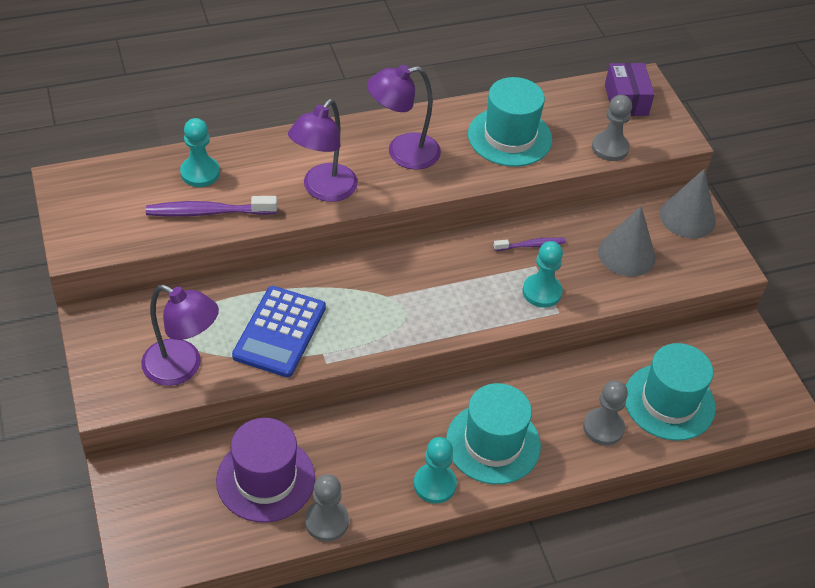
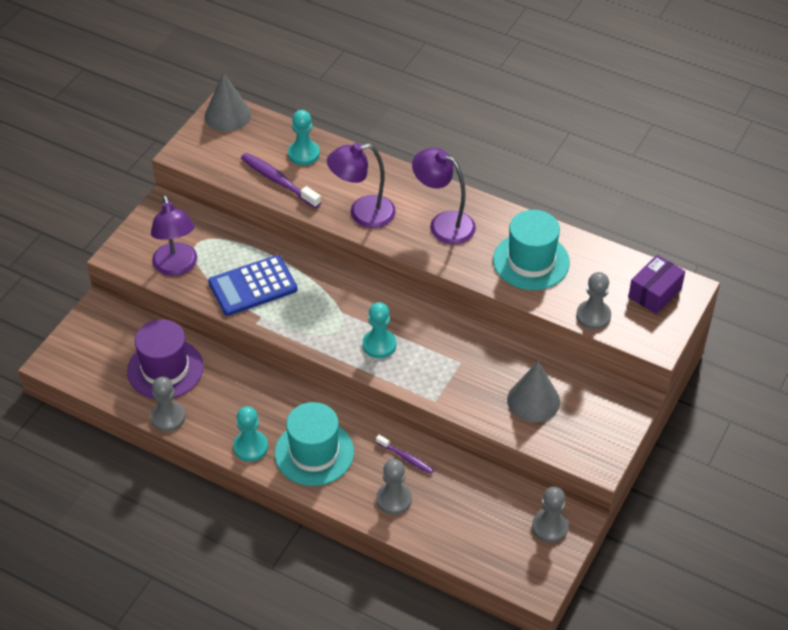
camera: 50 degrees right, 0 degrees up
purple toothbrush [493,237,566,251] -> purple toothbrush moved to [376,435,434,474]
turquoise pawn [523,241,563,308] -> turquoise pawn moved to [362,302,396,358]
turquoise hat [625,343,716,441] -> none
grey cone [660,169,716,239] -> grey cone moved to [205,72,252,132]
none -> grey pawn [532,487,568,543]

